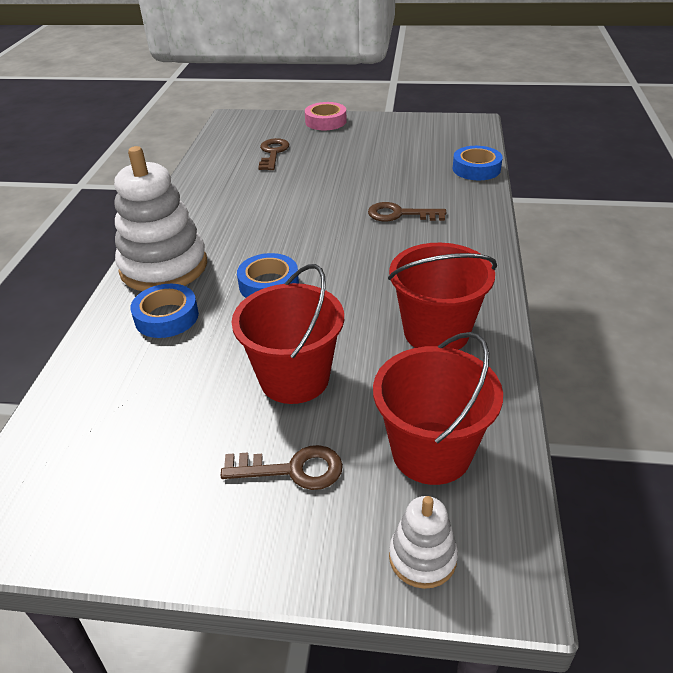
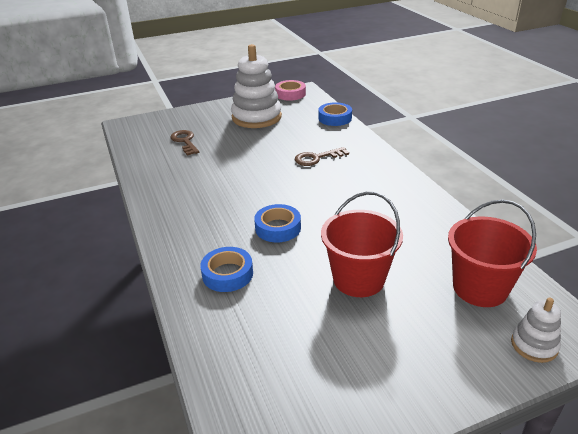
camera: 30 degrees left, 5 degrees down
white stacking toy [114,146,207,291] -> white stacking toy moved to [231,44,282,128]
brown key [221,445,343,490] -> none
pink tape [305,102,347,130] -> pink tape moved to [275,80,306,101]
red bucket [388,243,497,350] -> none

